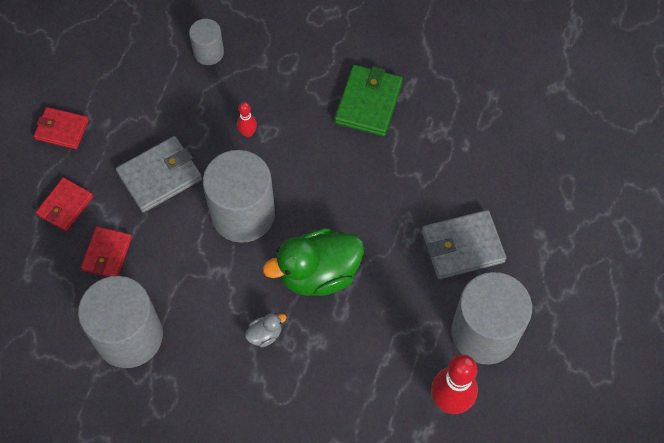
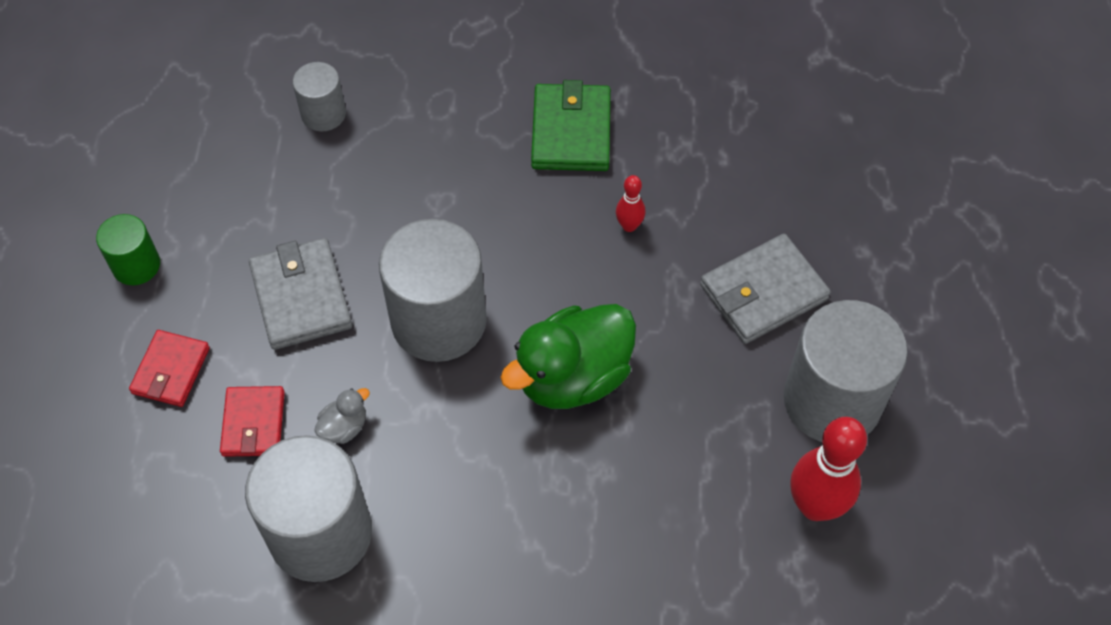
camera: 15 degrees left, 5 degrees down
red wallet [34,107,89,149] -> green cylinder [96,214,160,285]
grey wallet [116,136,202,213] -> grey wallet turned 60 degrees counterclockwise [249,238,352,350]
red bowling pin [237,102,257,137] -> red bowling pin moved to [616,175,646,232]
grey duck [245,313,287,347] -> grey duck moved to [314,388,370,444]

